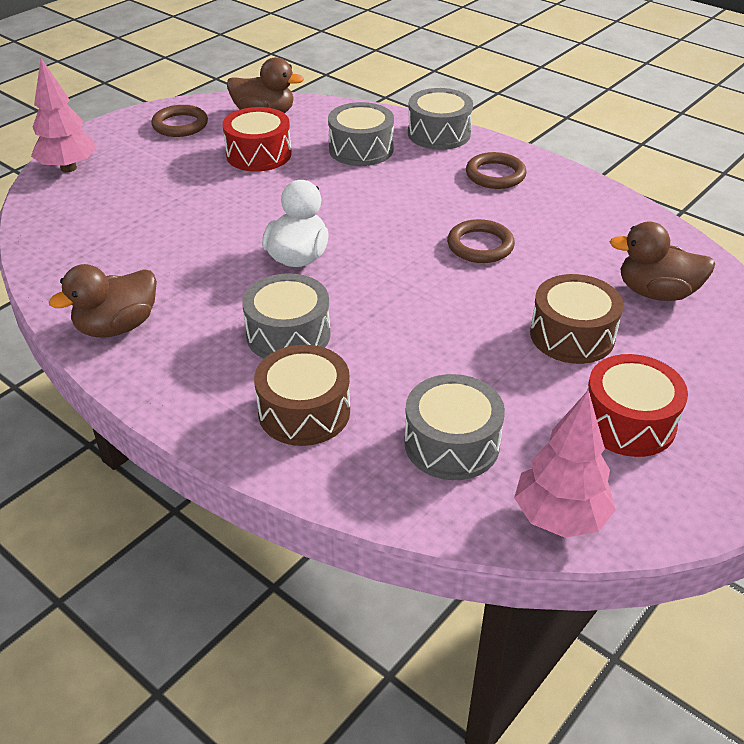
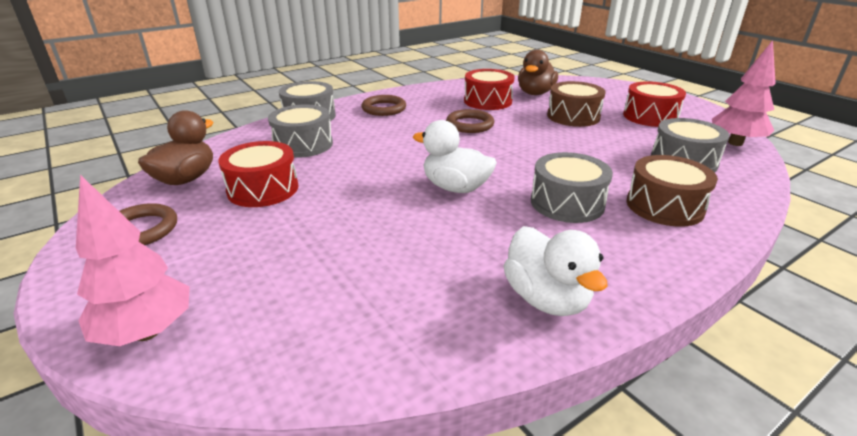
camera: 75 degrees left, 10 degrees down
brown duck [49,264,157,338] -> white duck [503,226,608,316]
none -> red drum [464,69,514,110]

